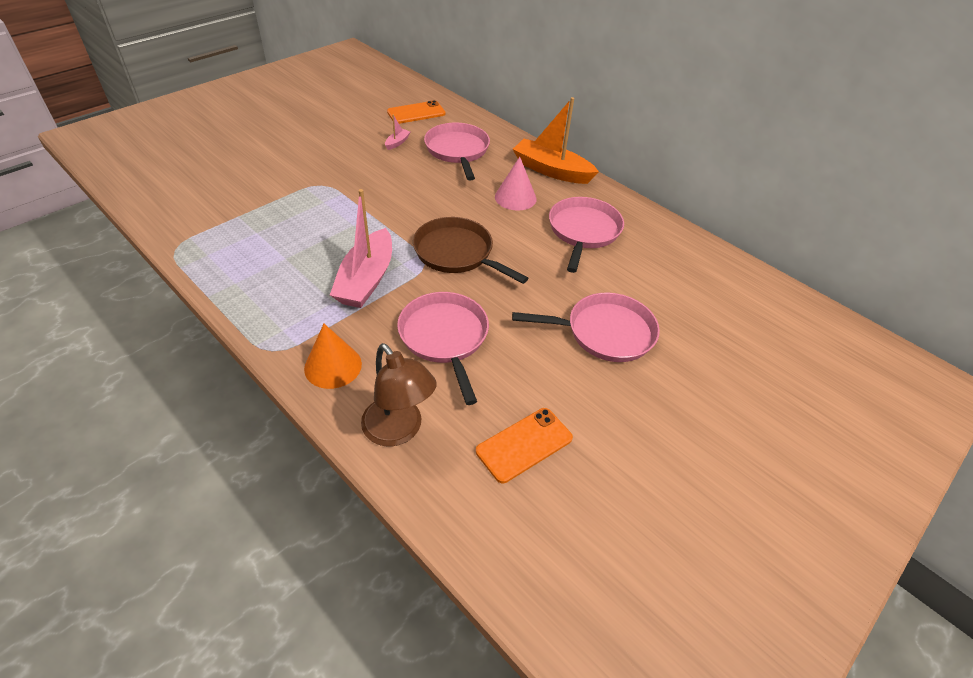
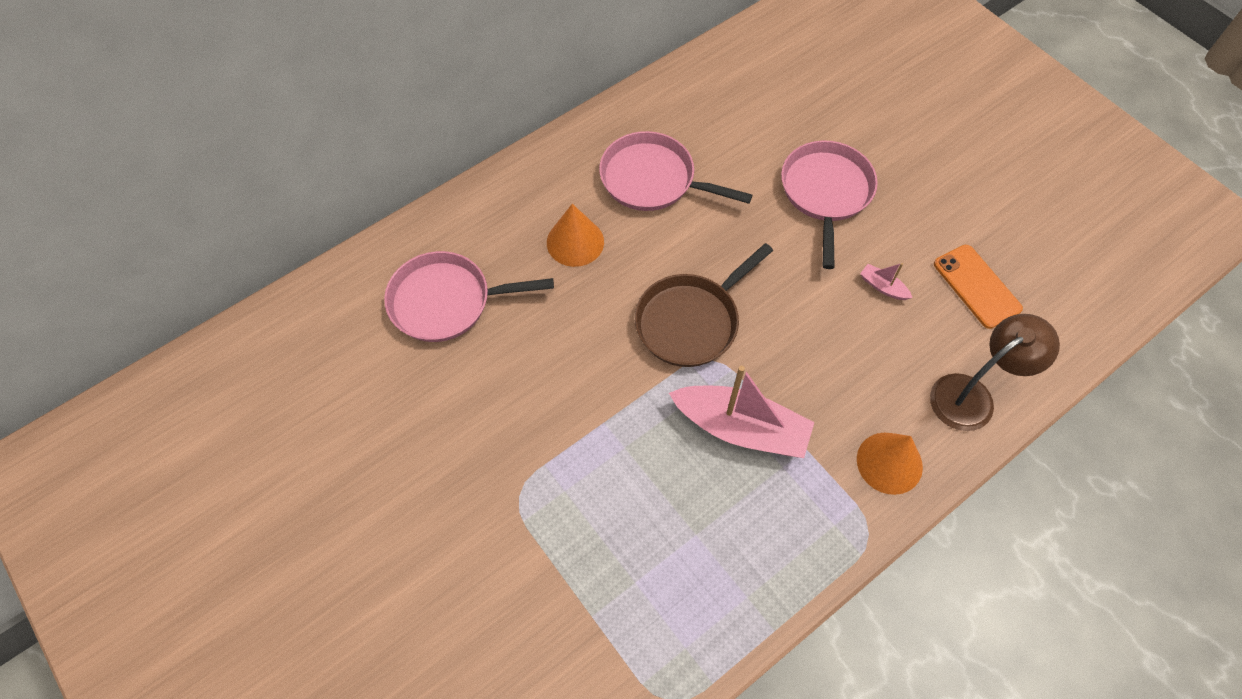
camera: 80 degrees left, 15 degrees up
pink boat [385,115,410,150] -> pink boat moved to [860,263,913,300]
orange phone [387,100,446,124] -> none
pink pan [397,292,489,405] -> none
pink cone [495,157,536,211] -> orange cone [547,204,604,267]
orange boat [513,97,599,184] -> none

